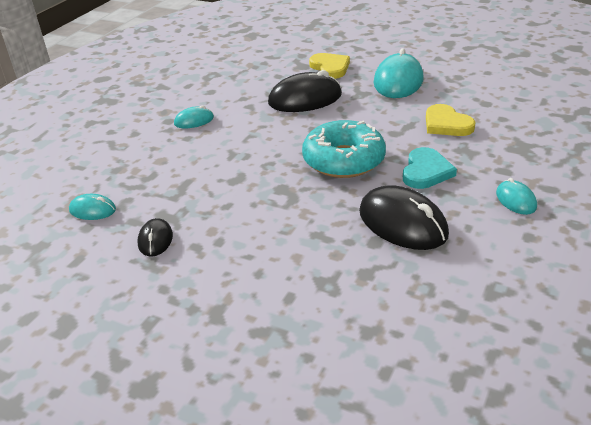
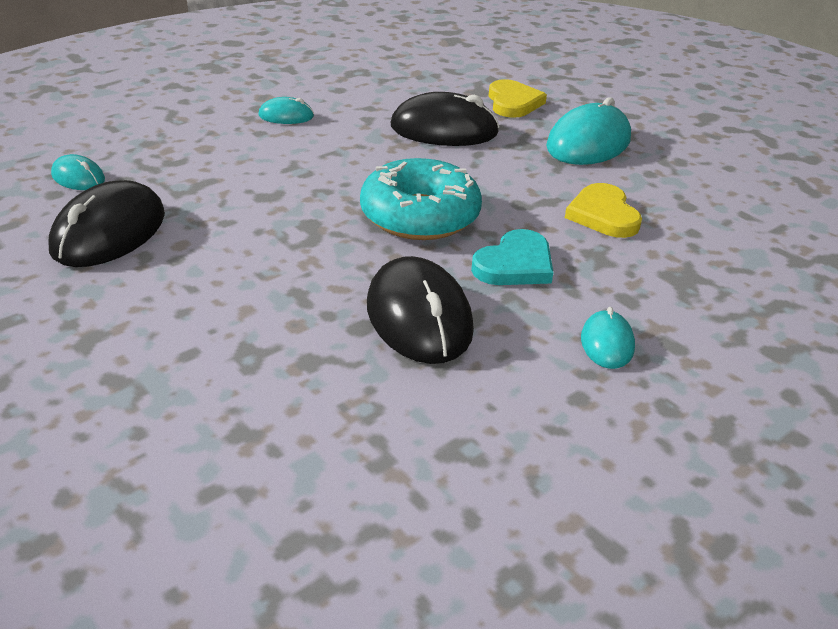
camera: 20 degrees right, 0 degrees up
black mouse [137,218,173,257] -> black mouse [48,180,165,267], size x1.93

